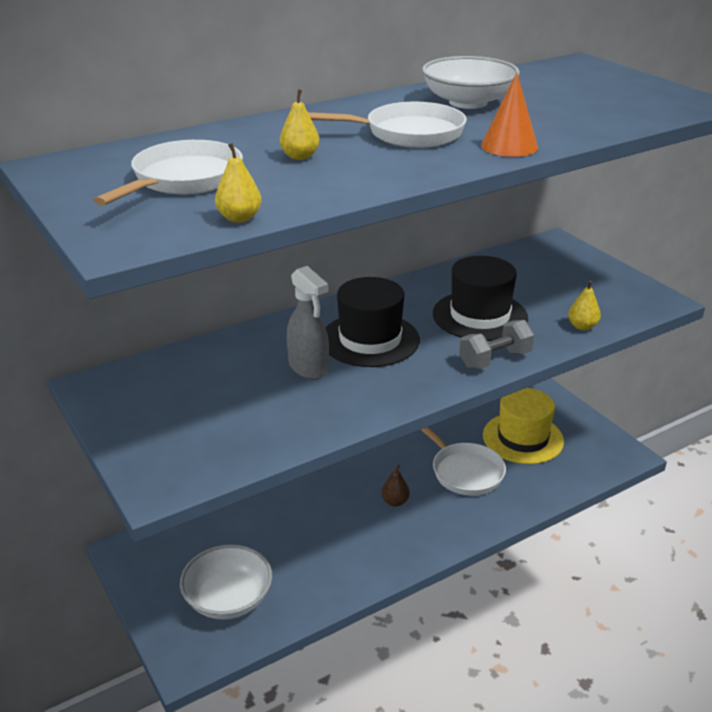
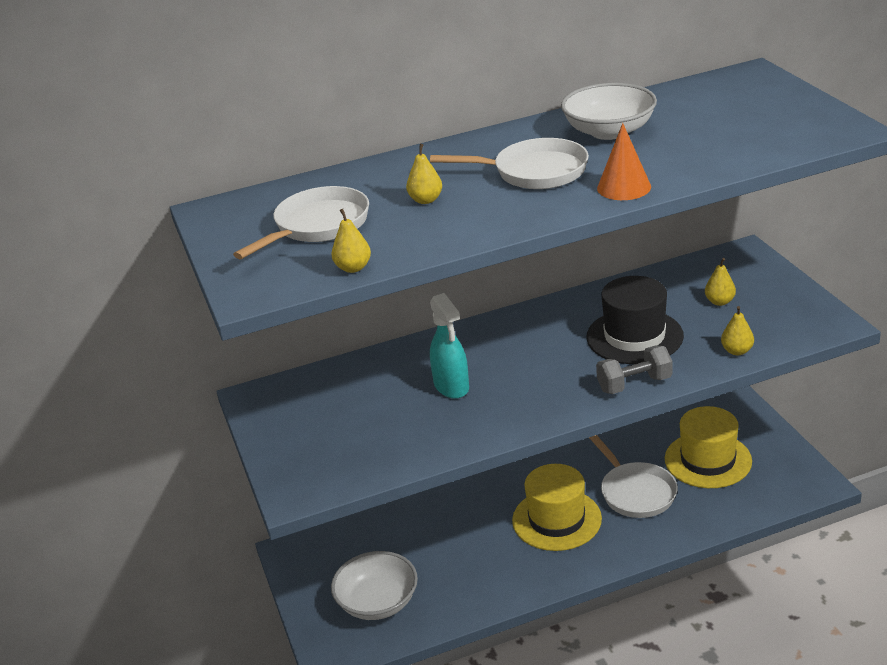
camera: 15 degrees right, 0 degrees up
grey spray bottle [287,266,329,380] -> turquoise spray bottle [430,293,469,399]
black hat [326,277,420,367] -> none
brown pear [381,465,410,507] -> yellow hat [512,464,602,551]
none -> yellow pear [705,258,736,306]

